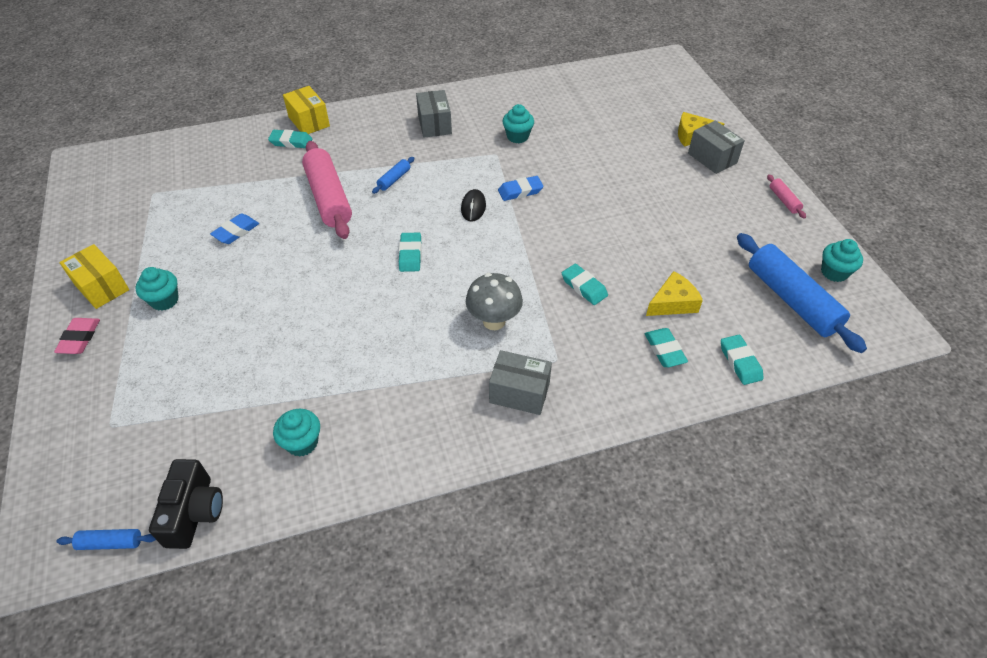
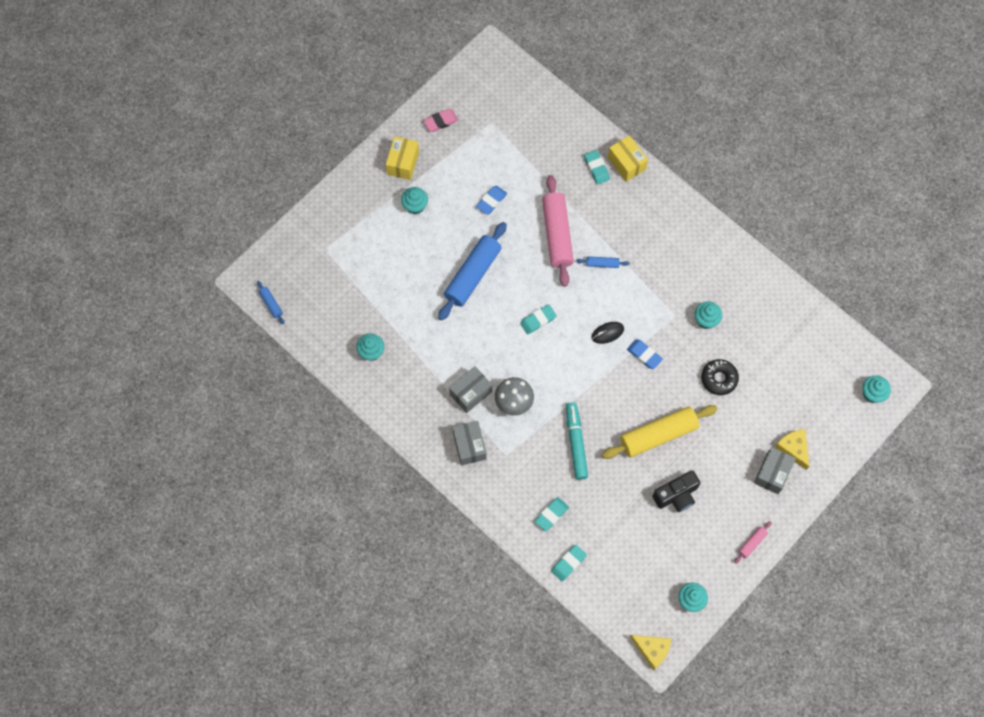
camera: 60 degrees right, 20 degrees up
pink eraser [54,318,100,354] -> pink eraser moved to [423,109,458,132]
black camera [149,459,223,549] -> black camera moved to [652,470,700,512]
blue eraser [210,213,259,244] -> blue eraser turned 60 degrees counterclockwise [476,186,507,215]
yellow box [283,86,330,134] -> yellow box turned 60 degrees counterclockwise [608,135,648,182]
pink rolling pin [302,141,352,239] -> pink rolling pin turned 45 degrees counterclockwise [542,175,574,287]
grey box [416,90,452,138] -> grey box moved to [449,366,492,413]
turquoise eraser [562,264,608,305] -> turquoise marker [566,402,588,480]
yellow cheese [646,271,703,316] -> yellow cheese moved to [630,635,671,670]
blue rolling pin [737,233,867,353] -> blue rolling pin moved to [438,222,507,320]
none -> yellow rolling pin [602,405,718,459]
none -> black donut [701,359,739,395]
none -> turquoise cupcake [862,375,891,403]

